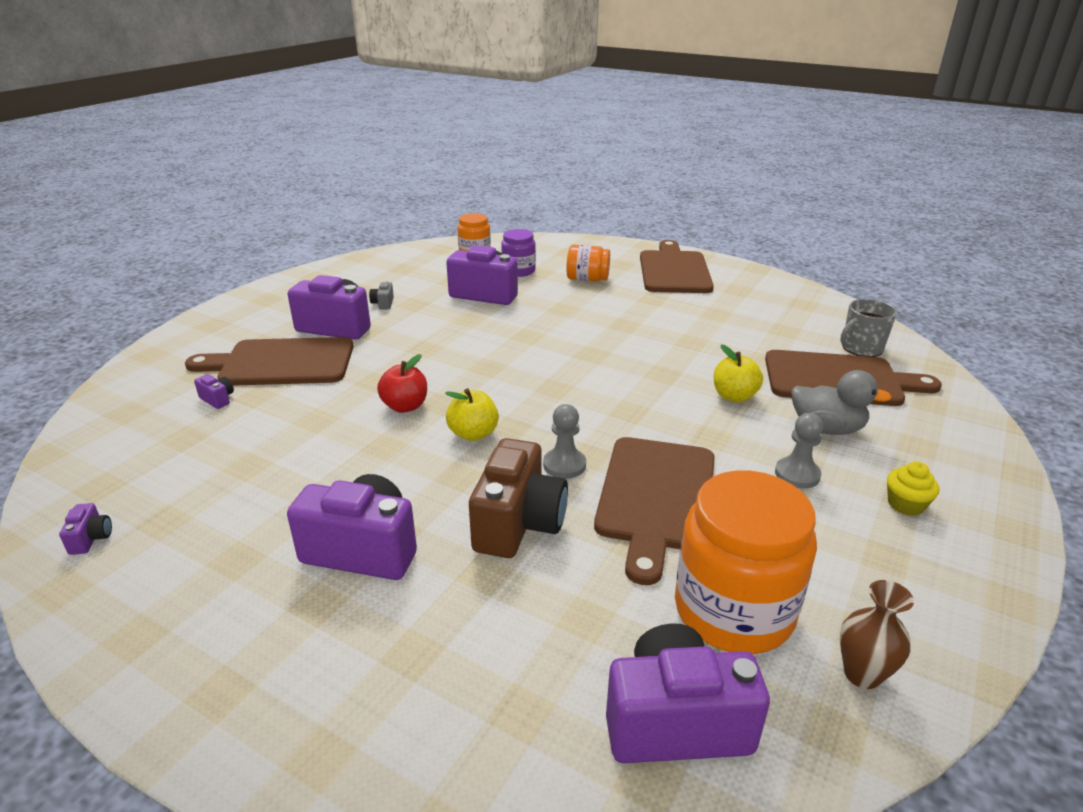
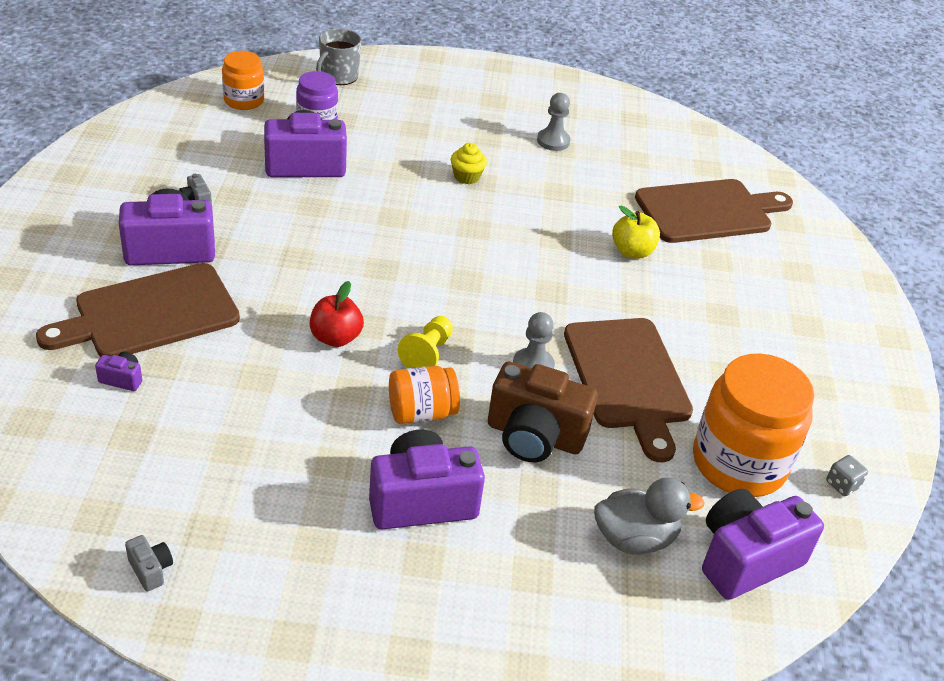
camera: 30 degrees left, 10 degrees up
purple camera [59,503,112,555] -> grey camera [125,535,173,591]
yellow apple [445,388,499,441] -> yellow pawn [397,316,453,368]
brown camera [469,438,568,558] -> brown camera turned 120 degrees clockwise [488,362,598,463]
orange jar [566,244,610,282] -> orange jar moved to [389,366,460,424]
brown cutting board [640,240,714,293] -> none
grey pawn [775,413,823,489] -> grey pawn moved to [537,93,571,151]
grey duck [791,370,892,435] -> grey duck moved to [594,477,705,555]
grey mug [840,299,897,357] -> grey mug moved to [316,29,361,85]
brown vase [840,580,914,689] -> grey dice [826,455,868,496]
yellow cupcake [887,462,939,516] -> yellow cupcake moved to [451,143,487,184]

